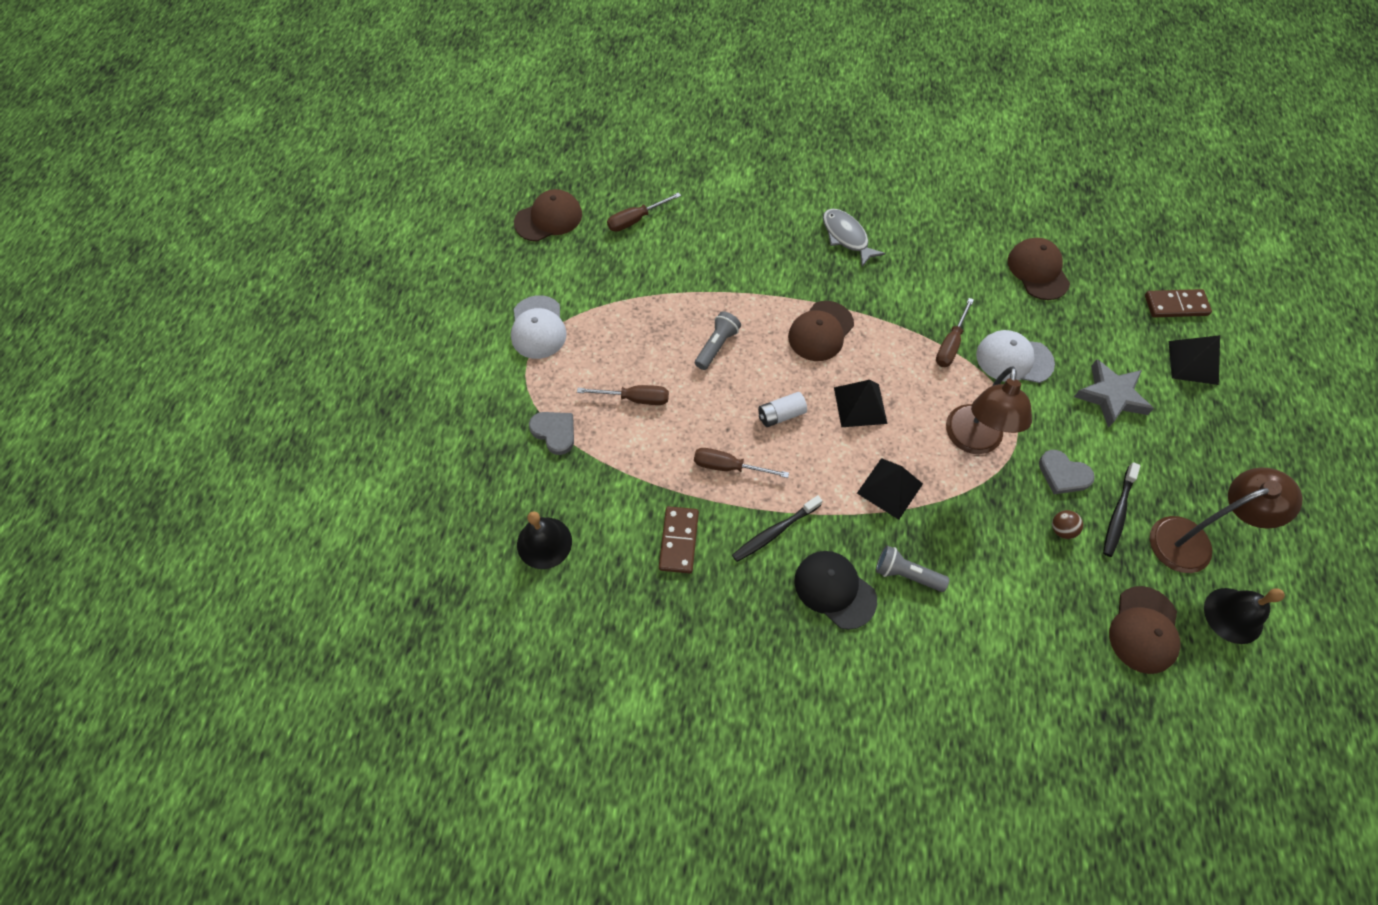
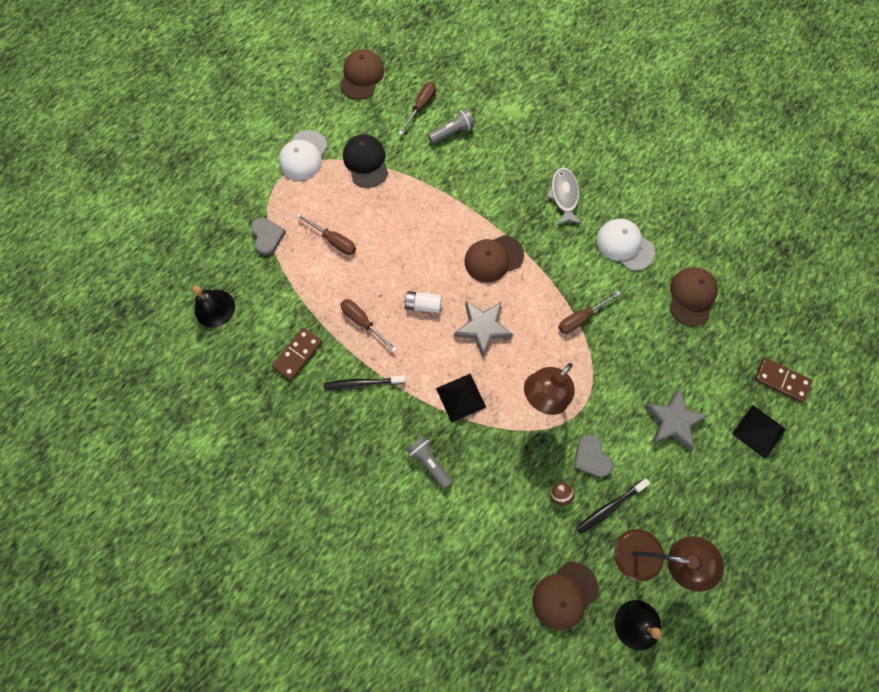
camera: 30 degrees right, 10 degrees up
brown cap [514,189,582,241] -> brown cap turned 75 degrees counterclockwise [340,49,384,100]
brown screwdriver [607,192,681,232] -> brown screwdriver turned 120 degrees clockwise [398,82,436,135]
grey flashlight [695,311,741,370] -> grey flashlight moved to [428,109,474,144]
black cap [794,551,877,630] -> black cap moved to [343,134,388,188]
black pyramid [834,380,887,427] -> grey star [454,301,513,357]
white cap [976,330,1055,383] -> white cap moved to [597,219,655,271]

